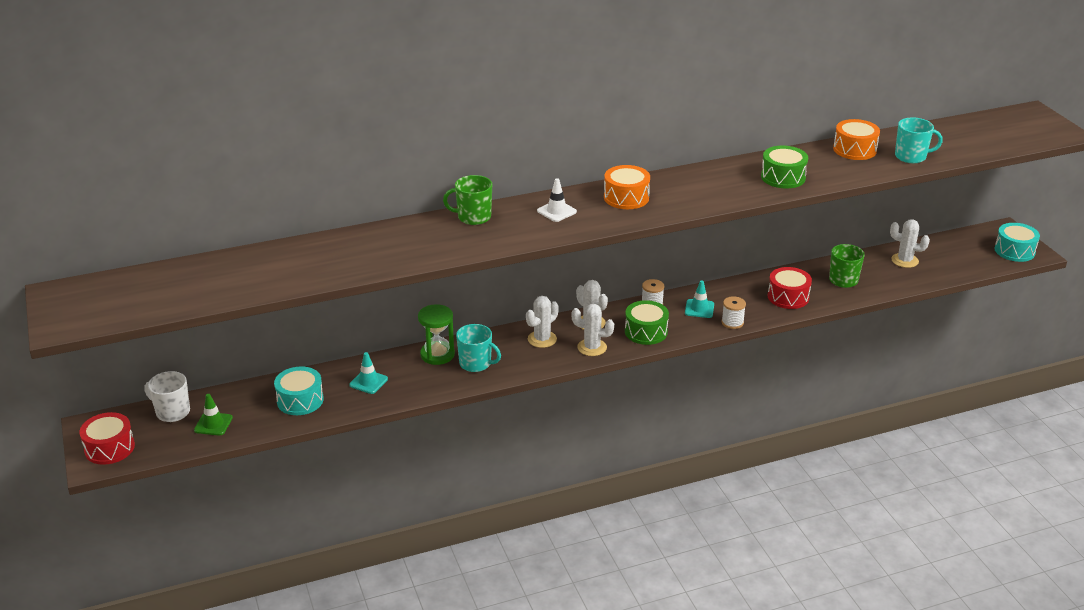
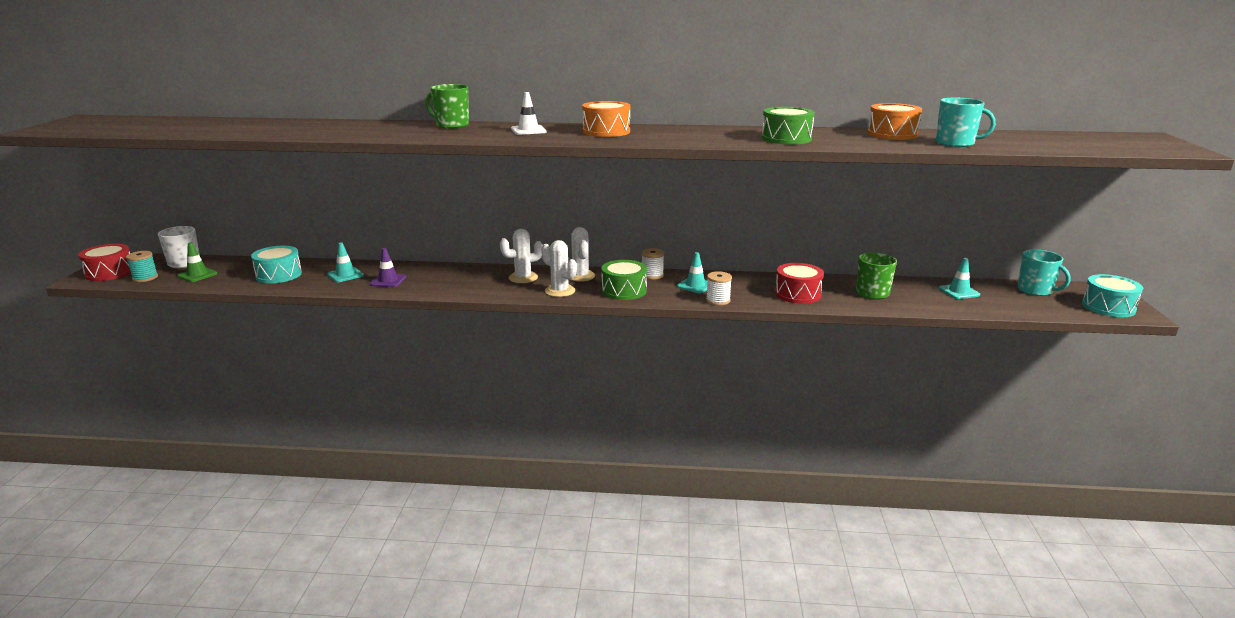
camera: 25 degrees right, 10 degrees down
green hourglass [418,304,455,365] -> none
turquoise mug [456,324,501,372] -> turquoise mug moved to [1017,249,1071,296]
white cactus [890,219,930,268] -> turquoise traffic cone [939,258,980,299]
none -> turquoise spool [126,251,158,282]
none -> purple traffic cone [370,248,406,287]

